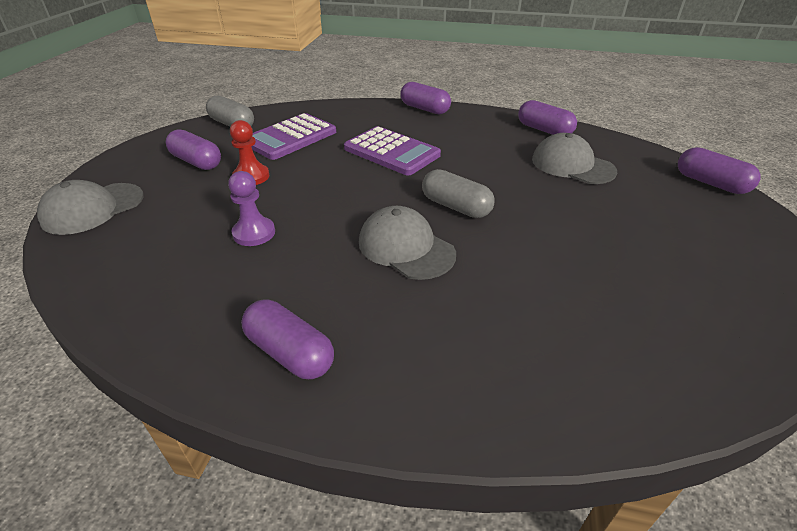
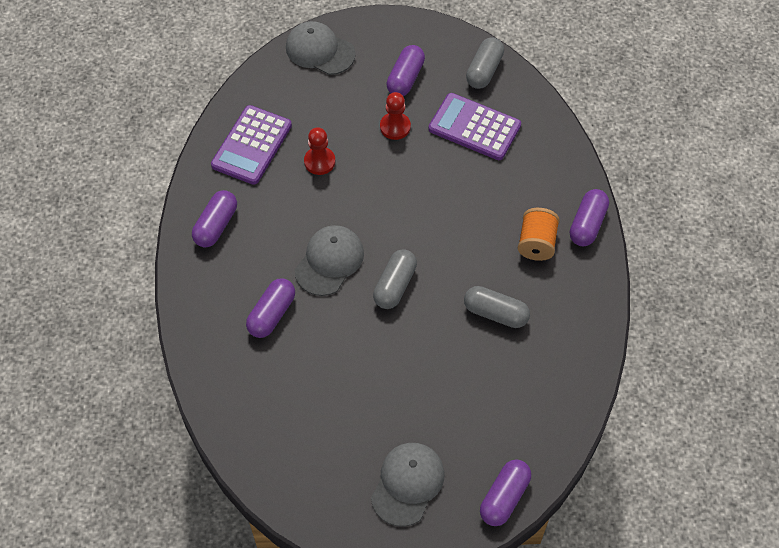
camera: 75 degrees right, 20 degrees up
purple pawn [228,171,275,246] -> red pawn [304,127,335,175]
purple calculator [344,126,441,176] -> purple calculator moved to [211,105,292,185]
purple capsule [518,100,577,135] -> purple capsule moved to [246,278,295,338]
grey cap [532,133,617,184] -> grey cap moved to [371,443,444,527]
none -> grey capsule [464,286,530,328]
none -> orange spool [518,208,560,261]

